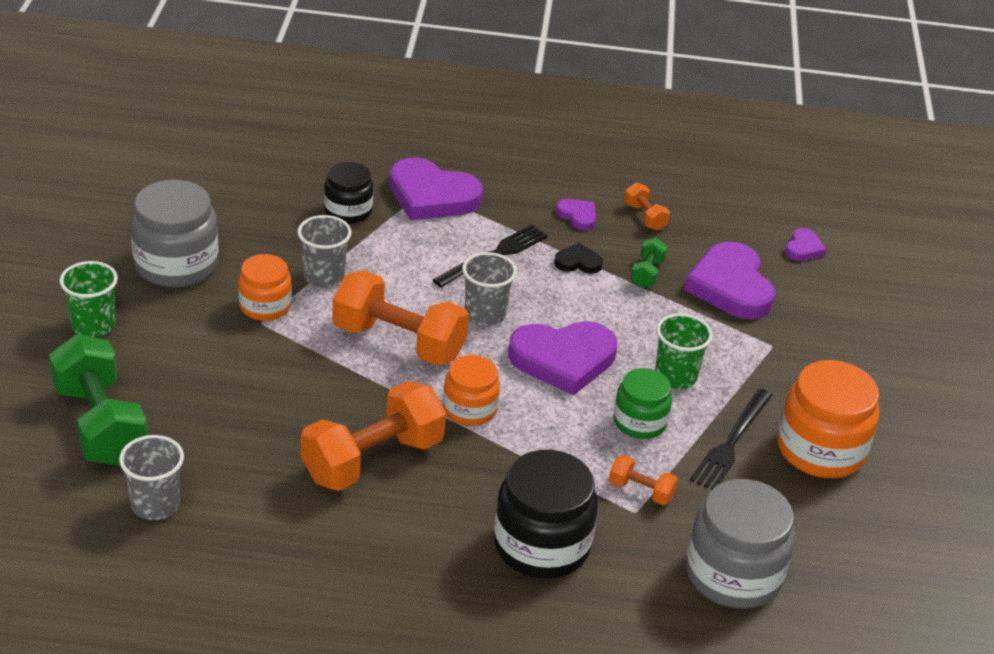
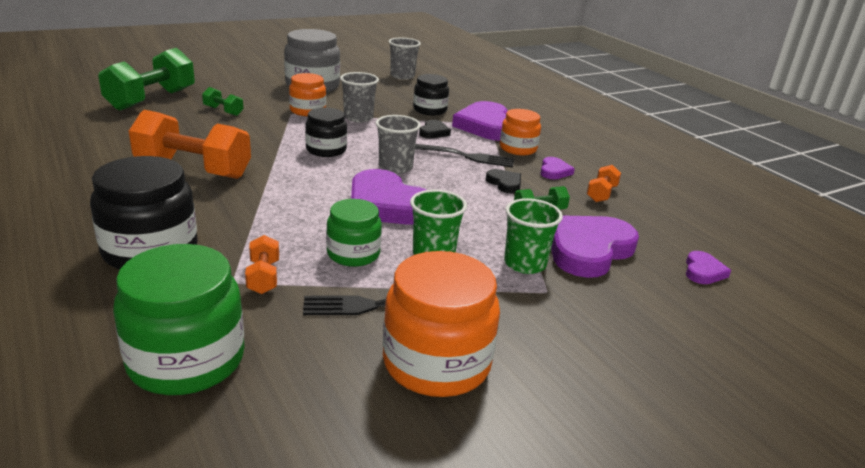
camera: 55 degrees right, 10 degrees down
green cup [60,261,118,337] -> green cup moved to [504,198,563,274]
grey cup [119,435,184,520] -> grey cup moved to [389,37,421,80]
orange dumbbell [332,270,469,366] -> black jar [305,107,347,157]
orange jar [443,355,500,426] -> orange jar moved to [500,109,541,155]
grey jar [686,479,795,609] -> green jar [113,244,245,395]
purple heart [785,228,827,261] -> purple heart turned 60 degrees counterclockwise [686,251,731,284]
none -> green dumbbell [202,87,243,116]
none -> black heart [419,120,451,138]

